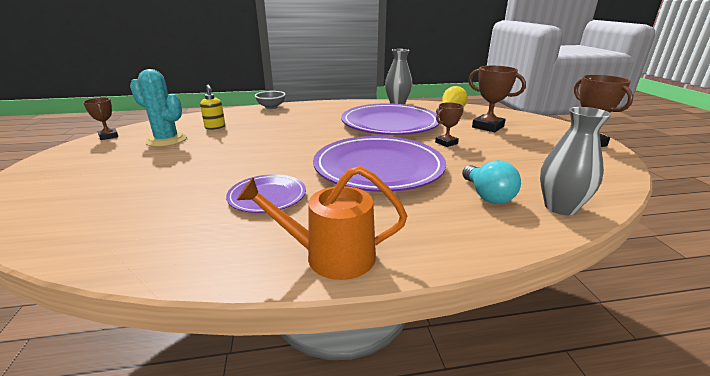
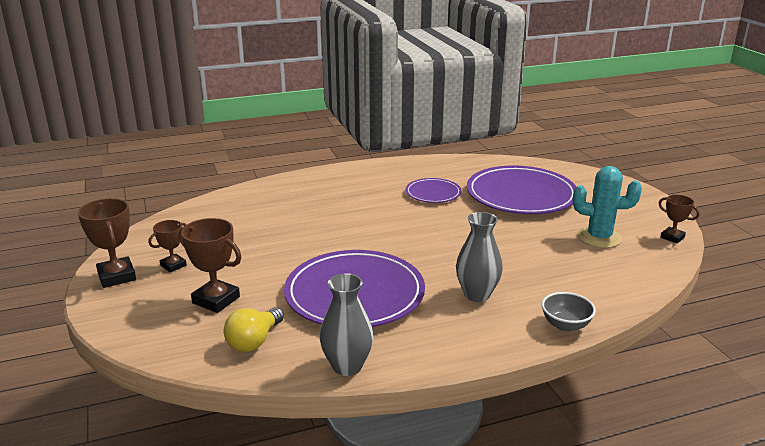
camera: 170 degrees right, 0 degrees up
yellow soap dispenser [200,84,225,130] -> none
orange watering can [237,166,407,280] -> none
purple plate [313,136,446,192] -> purple plate moved to [467,166,576,214]
brown trophy [435,102,464,147] -> brown trophy moved to [149,220,187,272]
turquoise light bulb [462,160,521,204] -> none
grey vase [540,107,611,215] -> grey vase moved to [456,212,503,302]

